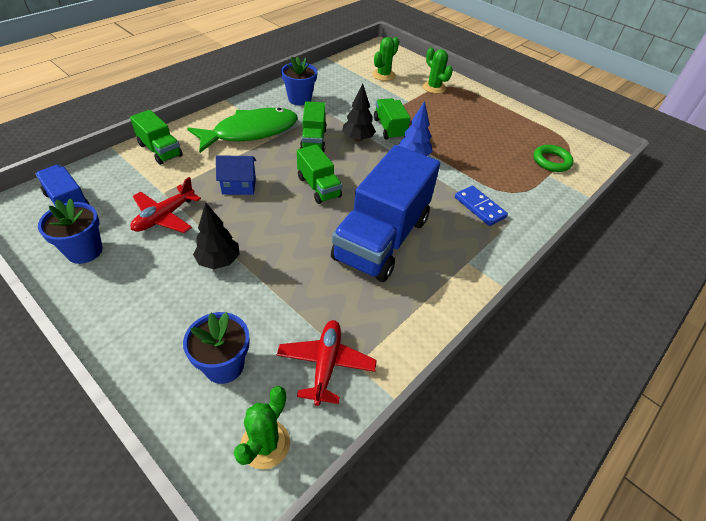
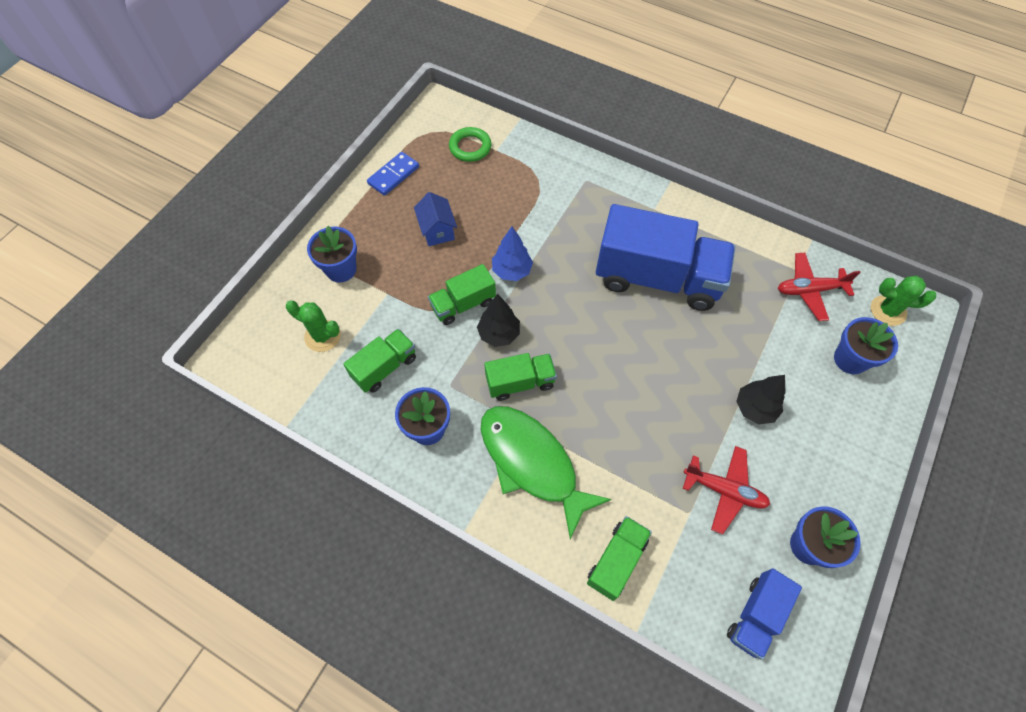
camera: 100 degrees left, 15 degrees up
blue house [216,155,256,195] -> blue house moved to [414,192,457,246]
green truck [297,144,342,204] -> green truck moved to [343,329,416,393]
green cactus [422,48,453,94] -> blue flower pot [307,226,357,282]
blue domino [455,186,508,226] -> blue domino moved to [367,152,419,196]

